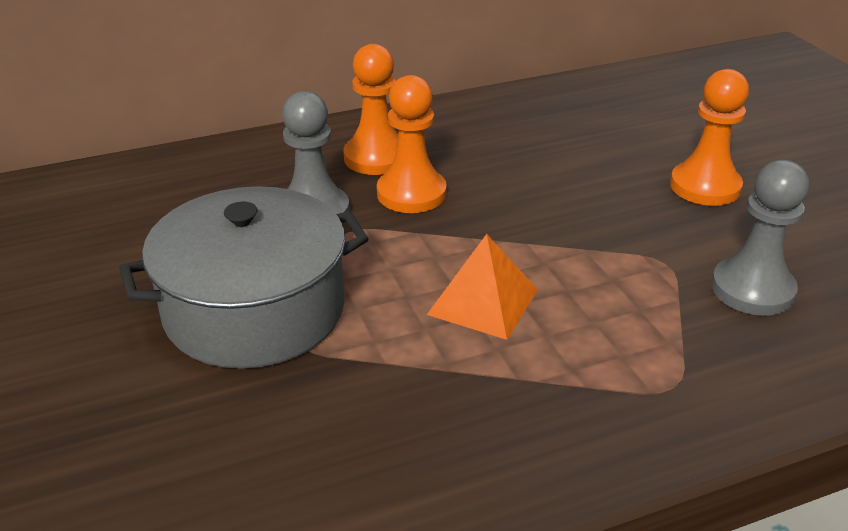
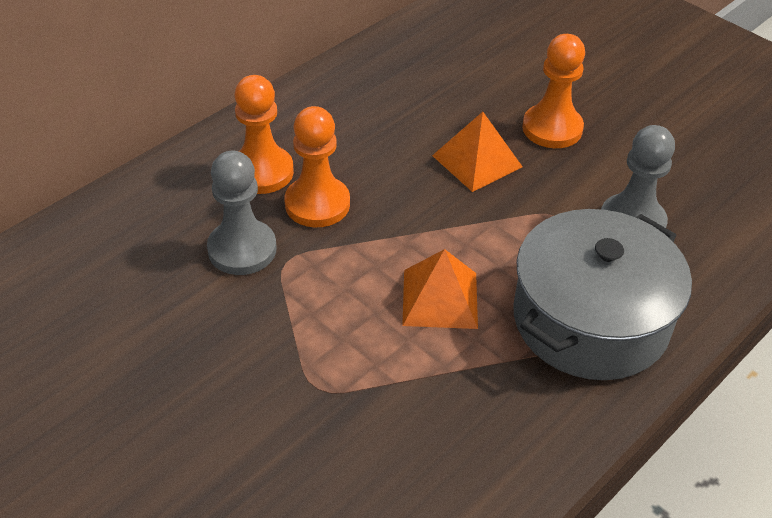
camera: 25 degrees left, 10 degrees up
grey pot [119,186,369,369] -> grey pot moved to [513,209,692,380]
none -> orange pyramid [432,112,523,192]

